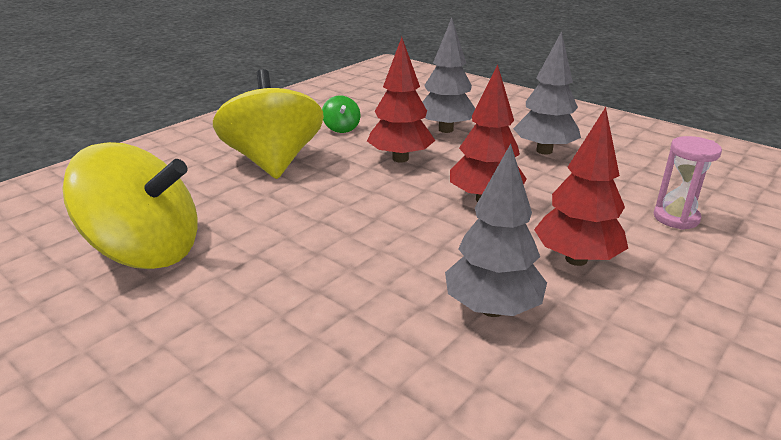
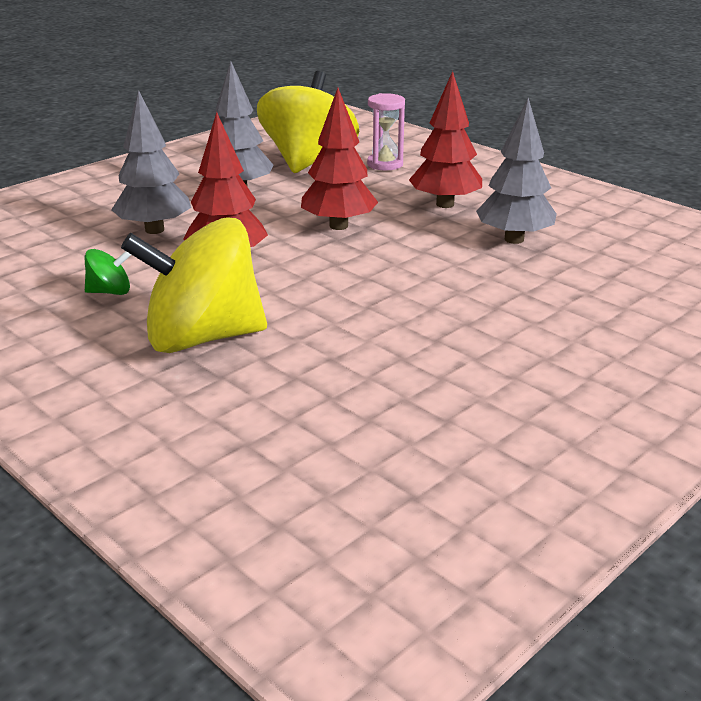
camera: 85 degrees left, 0 degrees up
yellow spinning top [62,142,198,269] -> yellow spinning top moved to [257,71,359,173]

